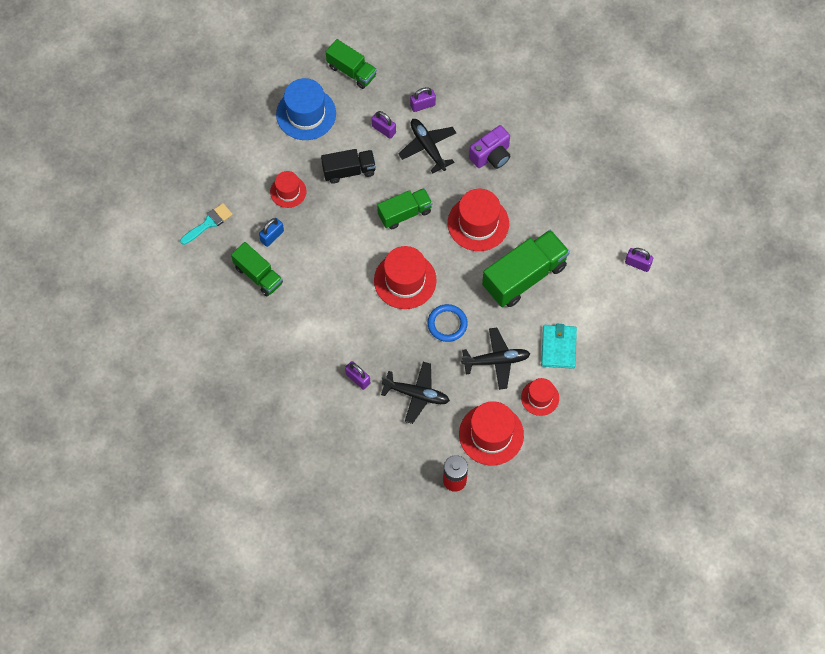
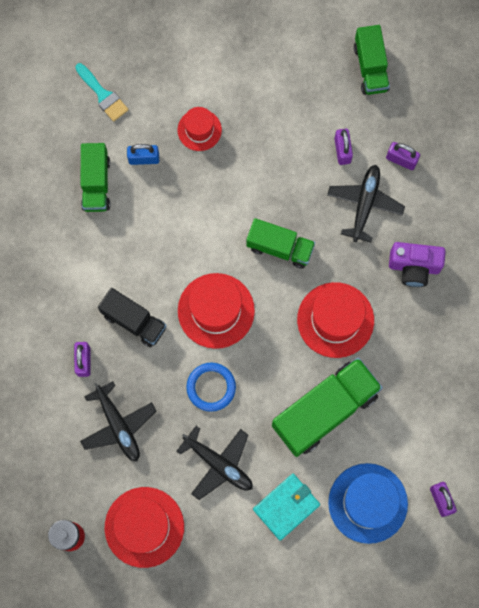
camera: 45 degrees right, 10 degrees up
turquoise brush [180,203,233,245] -> turquoise brush turned 45 degrees clockwise [75,63,128,122]
blue hat [276,78,336,140] -> blue hat moved to [328,463,408,544]
black truck [321,149,376,184] -> black truck moved to [98,288,166,347]
green truck [482,230,570,307] -> green truck turned 45 degrees counterclockwise [272,357,383,457]
red hat [521,378,559,416] -> none

